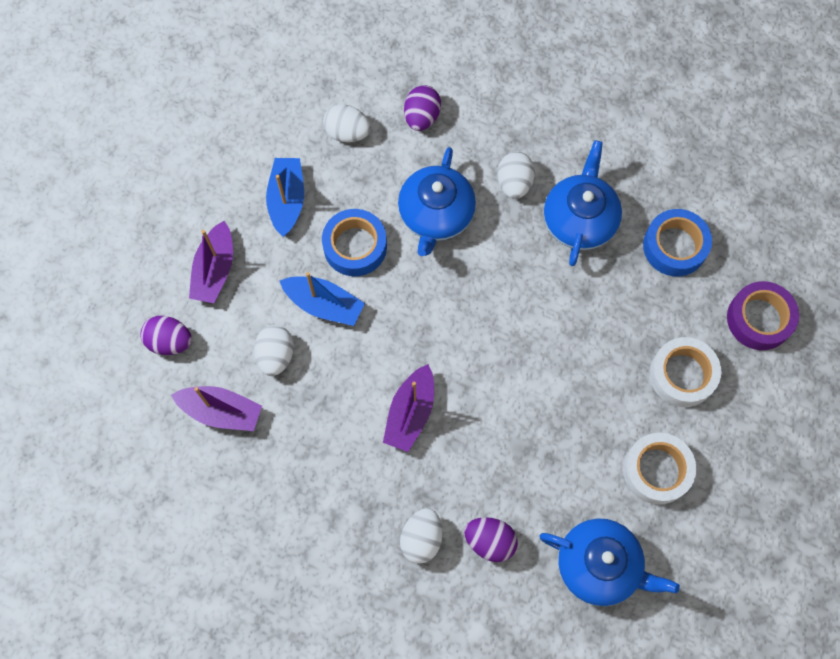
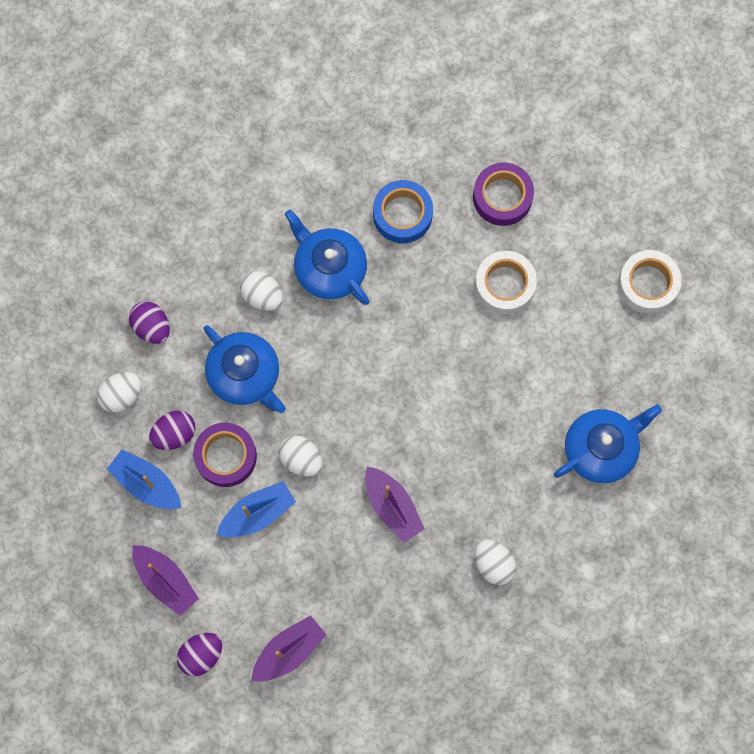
camera: 55 degrees left, 5 degrees up
white egg [254,325,294,376] -> white egg moved to [278,435,323,477]
blue tape [322,209,387,276] -> purple tape [193,423,257,487]
purple egg [464,517,518,562] -> purple egg moved to [149,411,196,450]
white tape [623,433,696,505] -> white tape moved to [618,250,681,314]

